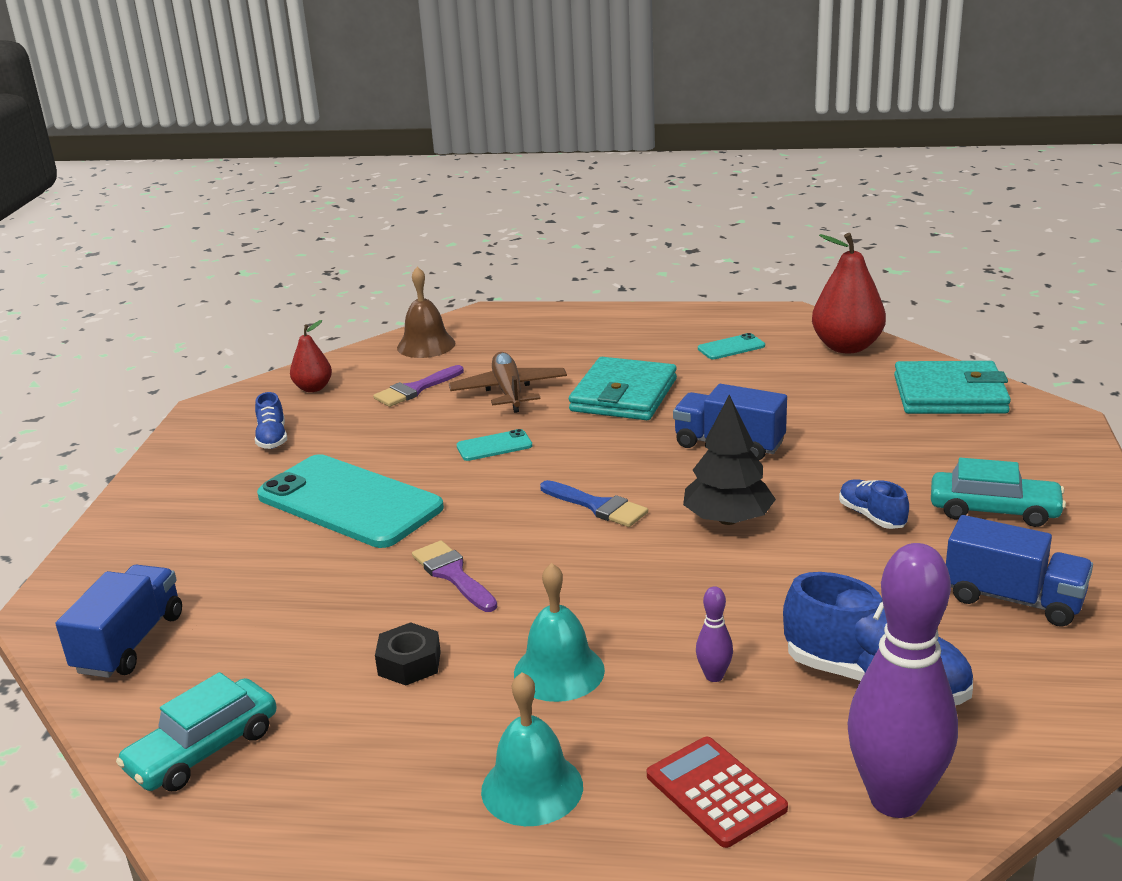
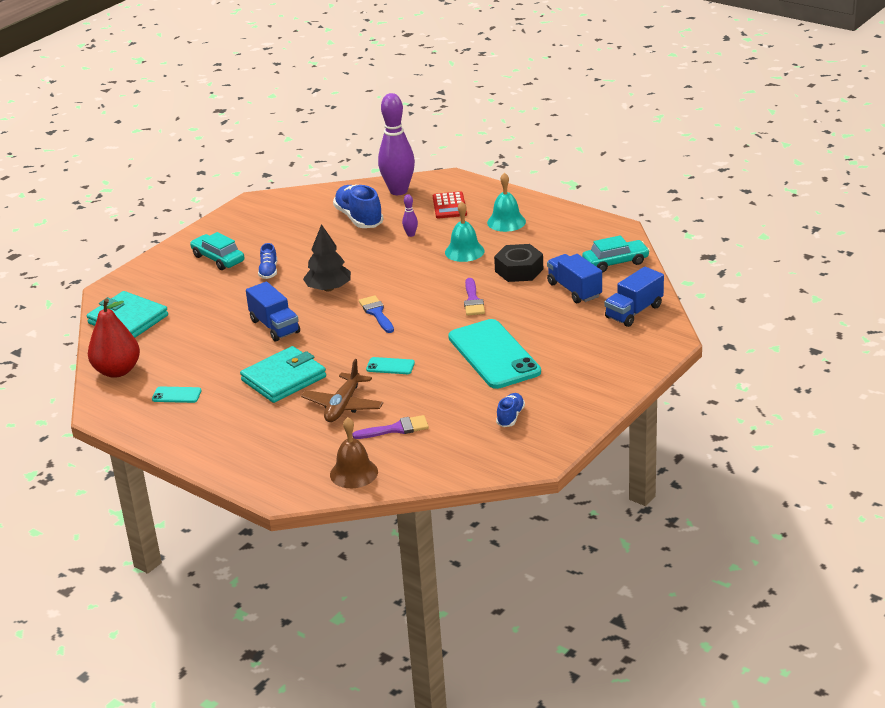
camera: 150 degrees left, 5 degrees up
red pear [290,320,332,392] -> none
black nut [375,622,441,685] -> black nut [494,244,543,282], size x1.56
blue truck [946,515,1093,627] -> blue truck moved to [547,254,602,303]

